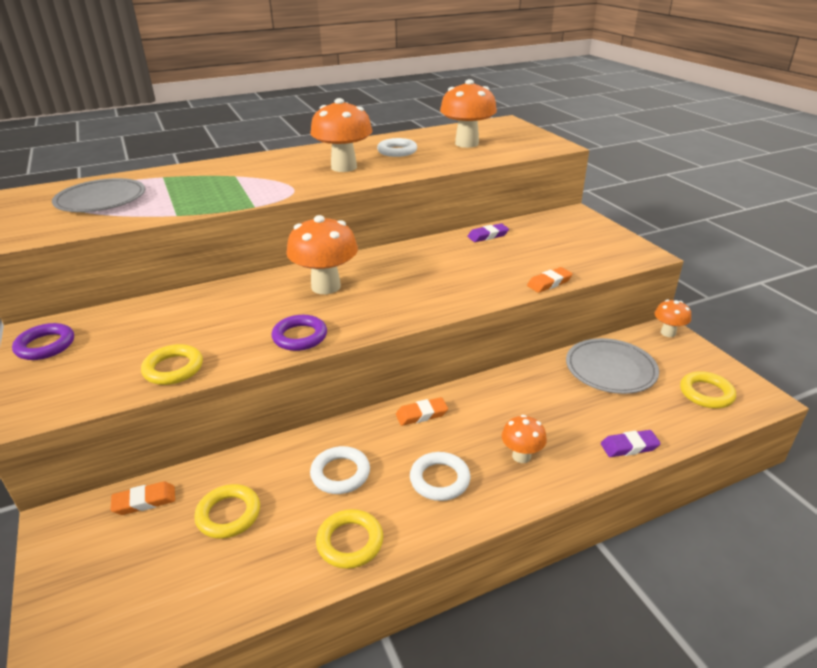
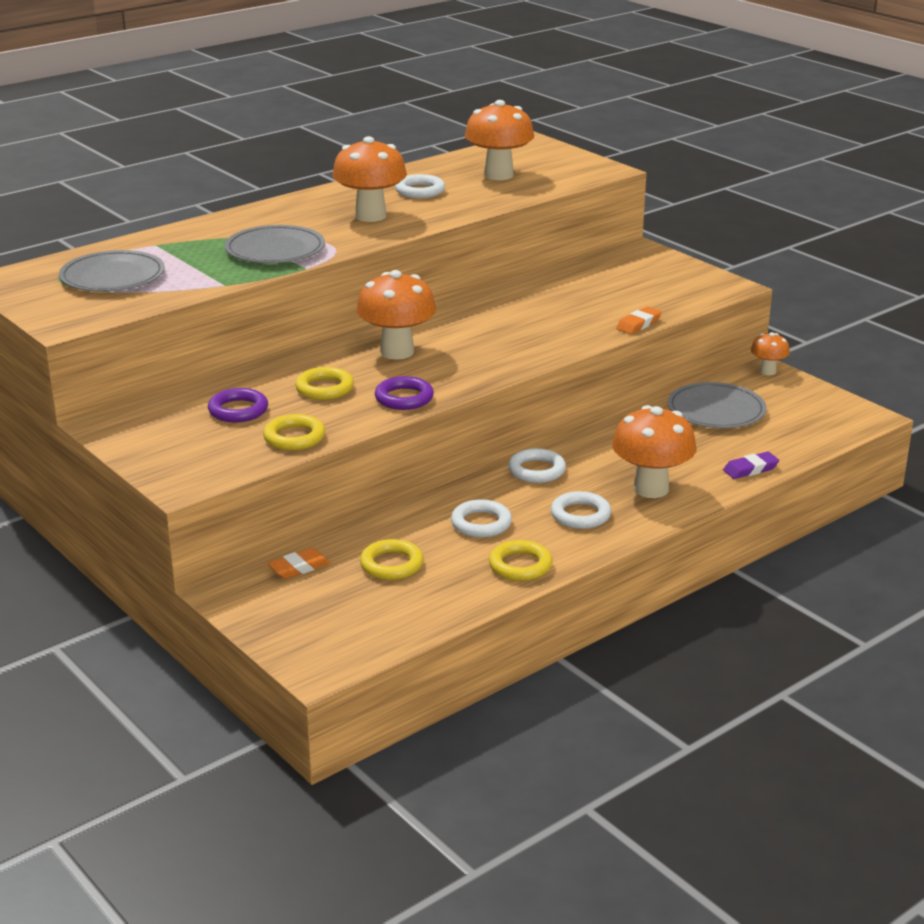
camera: 15 degrees left, 5 degrees down
purple ring [12,323,74,360] -> purple ring moved to [208,388,268,422]
orange eraser [396,397,448,426] -> white ring [508,448,566,483]
purple eraser [467,223,509,242] -> none
orange mushroom [501,415,547,463] -> orange mushroom [612,405,697,498], size x1.87
yellow ring [680,371,736,408] -> yellow ring moved to [295,367,354,400]
none -> grey plate [224,225,325,263]

